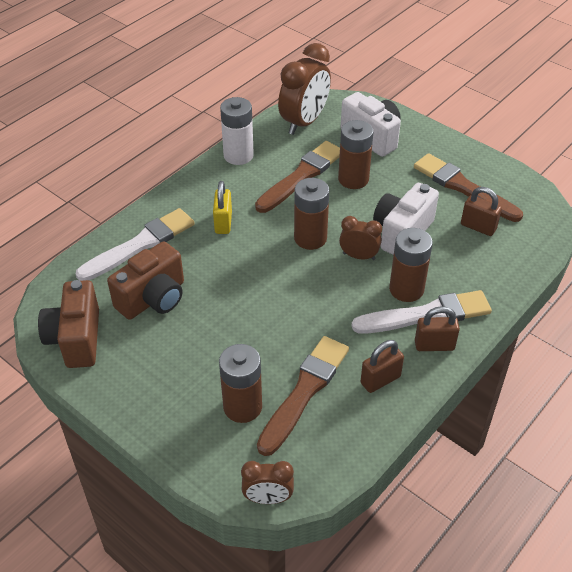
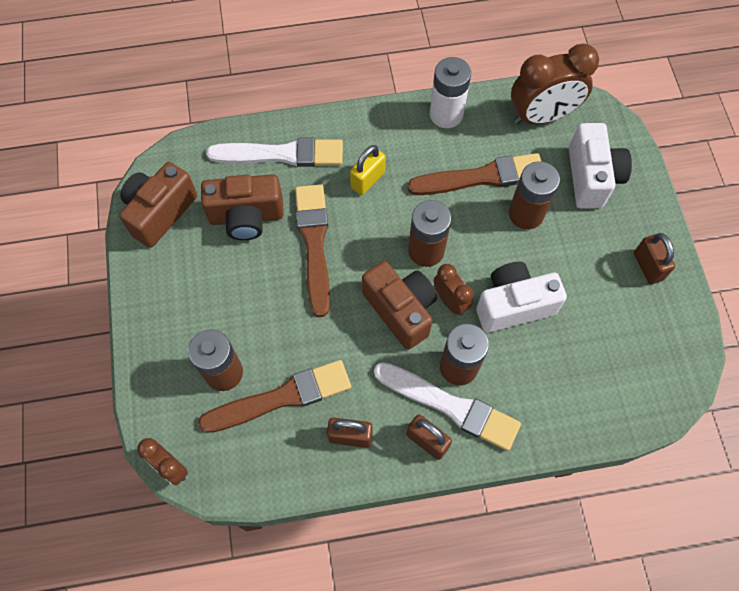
camera: 40 degrees right, 20 degrees up
brown brush [414,153,523,222] -> brown brush moved to [295,184,330,317]
brown padlock [461,187,502,236] -> brown padlock moved to [634,233,675,284]
none -> brown camera [362,261,437,350]

